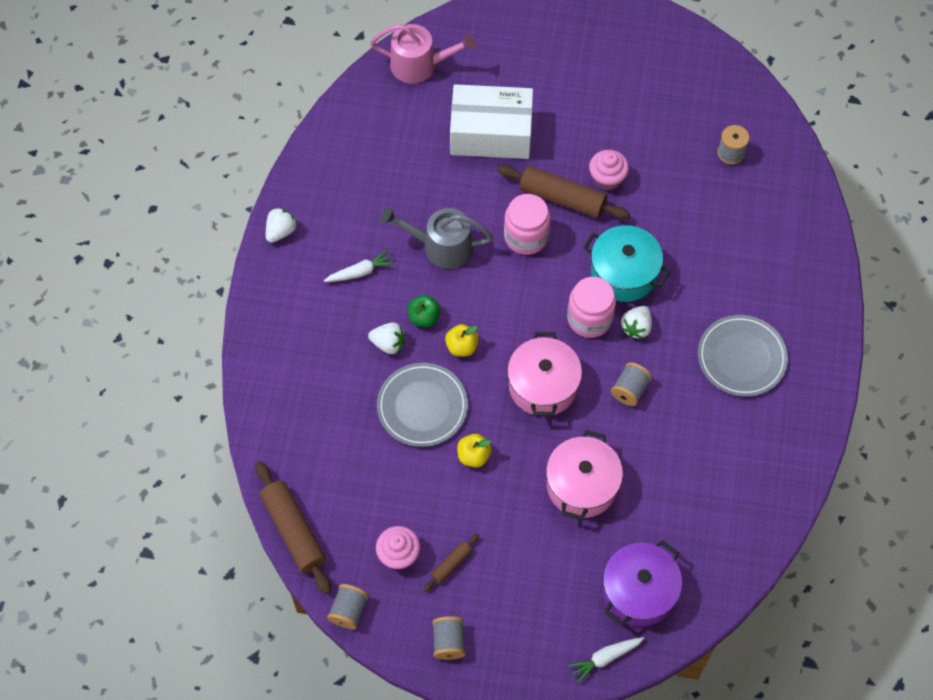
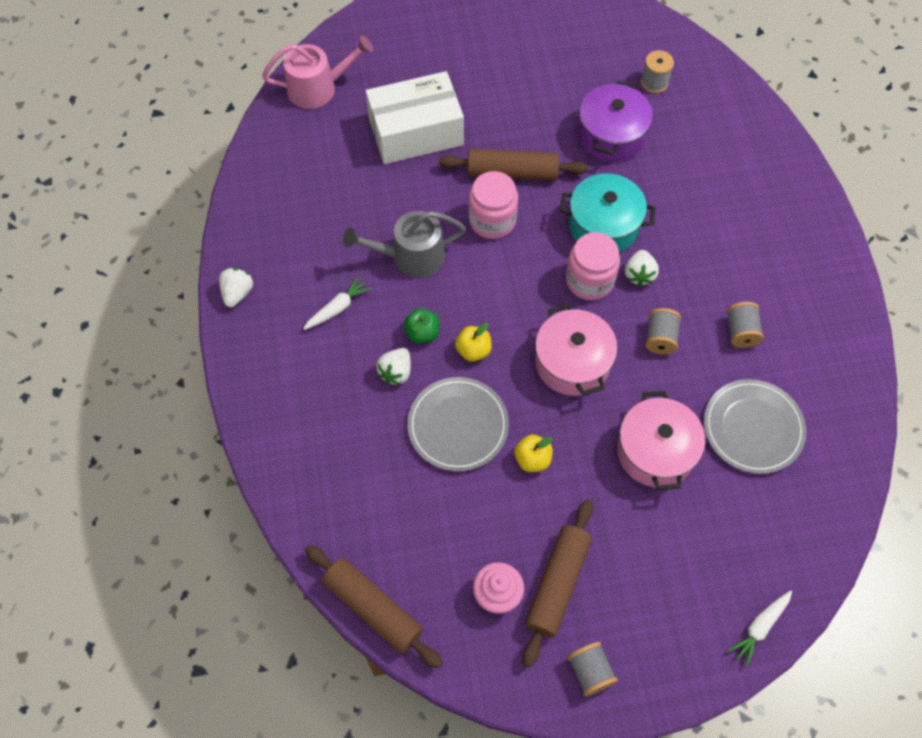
camera: 20 degrees left, 0 degrees up
grey spool [327,584,369,629] -> grey spool moved to [727,302,764,348]
white strawberry [368,323,405,354] -> white strawberry turned 120 degrees clockwise [376,348,411,385]
brown rolling pin [423,534,479,592] -> brown rolling pin [523,500,593,667], size x1.98
pink cupcake [589,150,629,191] -> none
purple pot [603,540,682,626] -> purple pot moved to [578,81,653,162]
grey plate [698,315,788,397] -> grey plate moved to [704,379,806,474]

